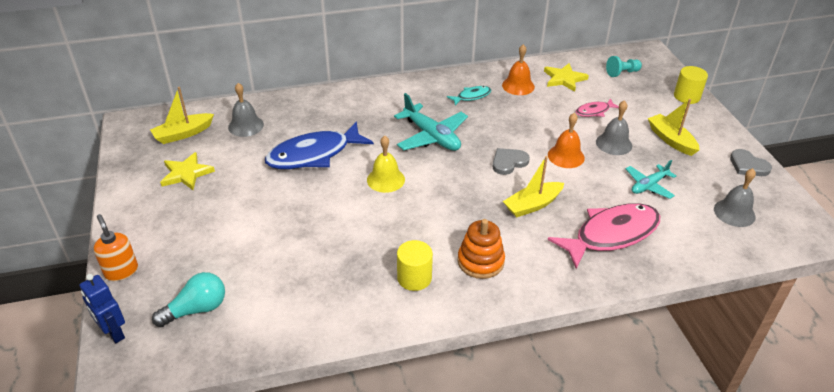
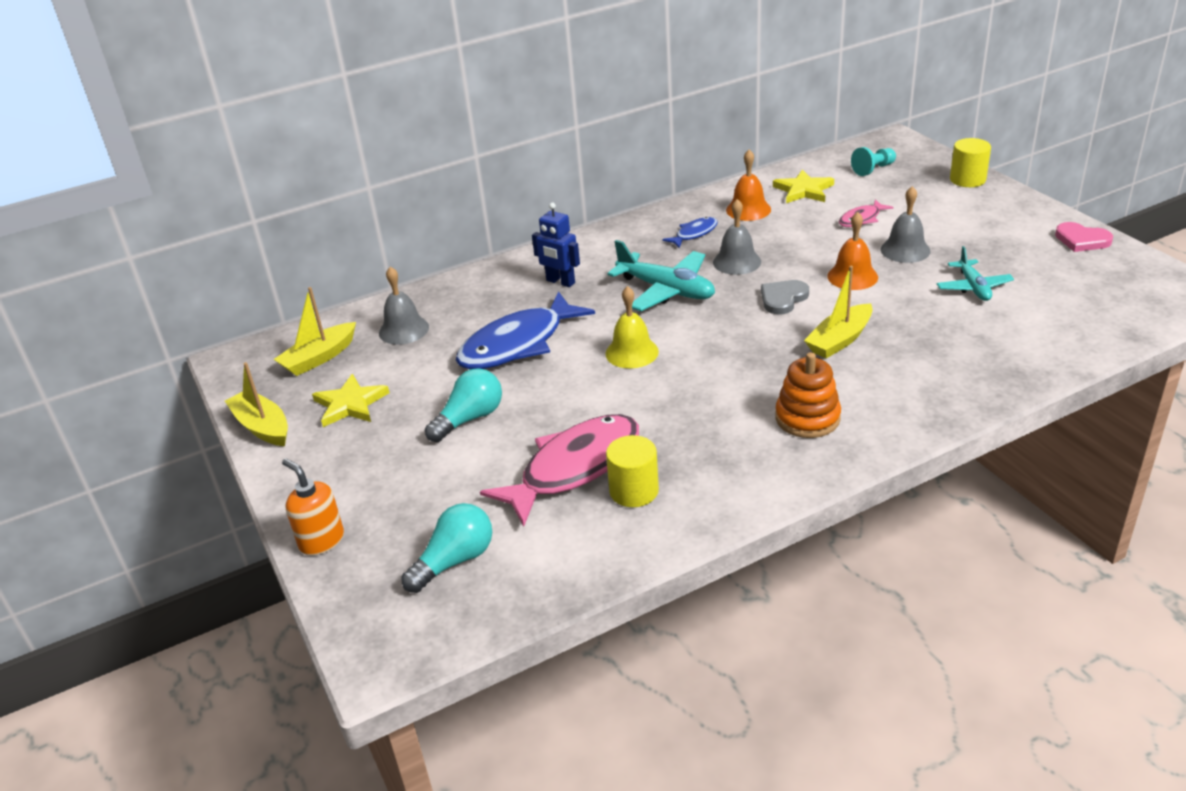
camera: 10 degrees left, 5 degrees down
blue robot [79,274,125,343] -> blue robot moved to [532,202,580,287]
yellow cylinder [397,240,433,291] -> yellow cylinder moved to [606,435,659,507]
turquoise fish [447,86,491,106] -> blue fish [662,217,718,248]
pink fish [548,203,660,269] -> pink fish moved to [480,414,639,527]
turquoise plane [626,160,676,199] -> turquoise plane turned 45 degrees counterclockwise [937,246,1014,301]
yellow boat [648,99,700,156] -> yellow boat moved to [225,362,288,446]
grey bell [714,168,756,227] -> grey bell moved to [713,199,761,275]
grey heart [730,149,772,176] -> pink heart [1055,222,1113,252]
none -> turquoise light bulb [425,368,502,442]

